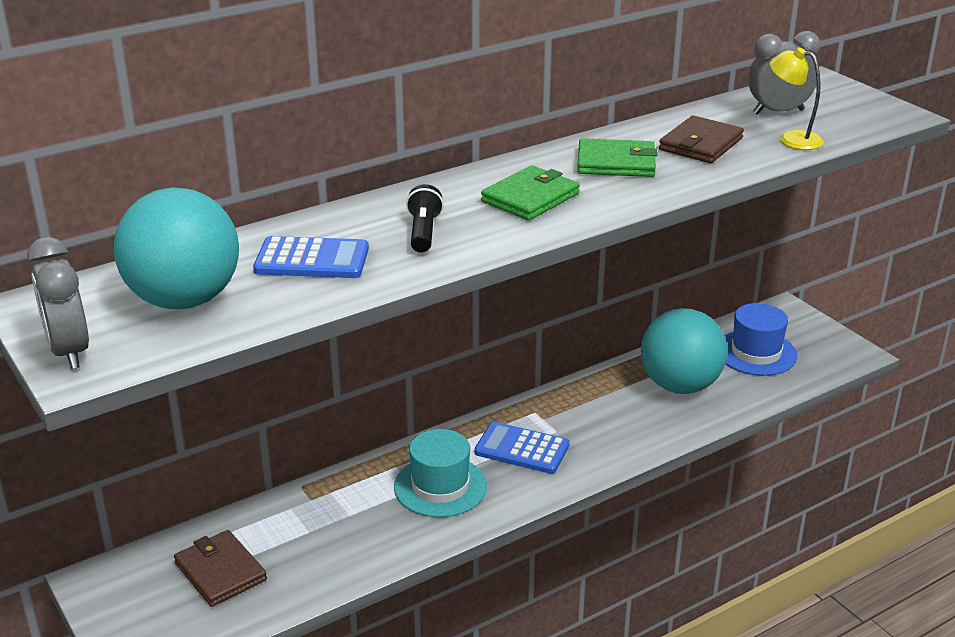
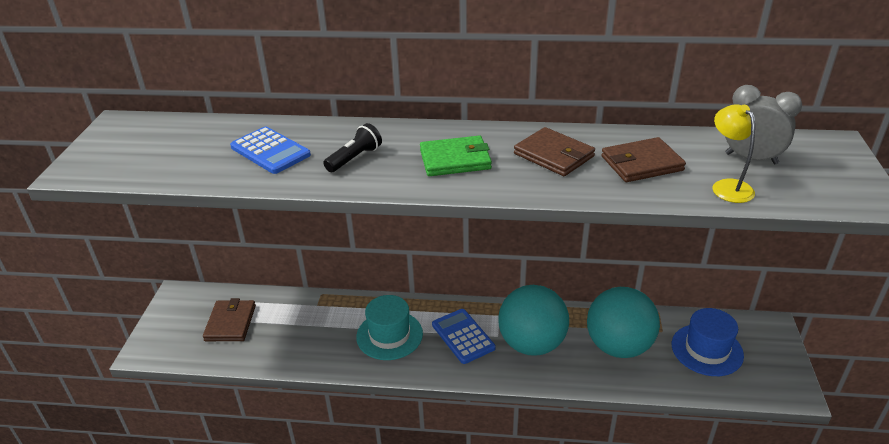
camera: 40 degrees right, 5 degrees up
grey clock [27,237,89,369] -> none
turquoise ball [114,187,239,309] -> turquoise ball moved to [498,285,569,356]
green wallet [577,138,658,177] -> brown wallet [514,127,595,176]

